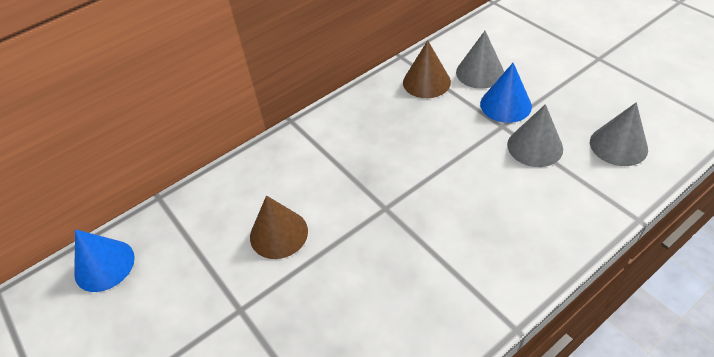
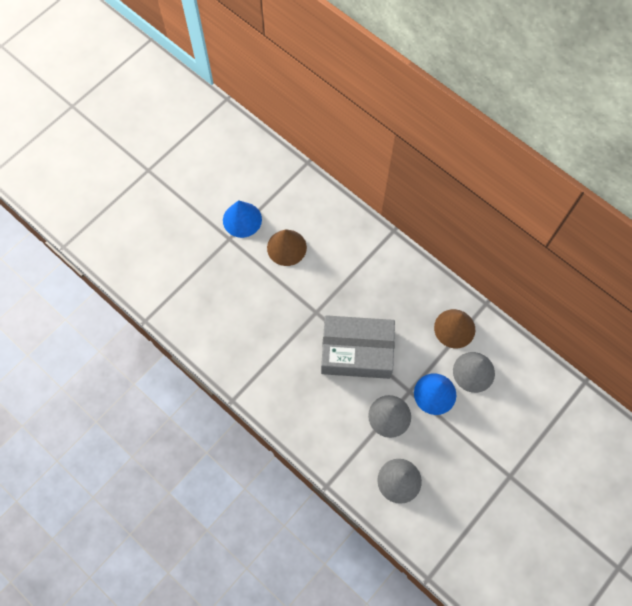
camera: 75 degrees right, 20 degrees up
blue cone [74,229,135,292] -> blue cone moved to [223,200,262,238]
none -> grey box [321,315,395,379]

